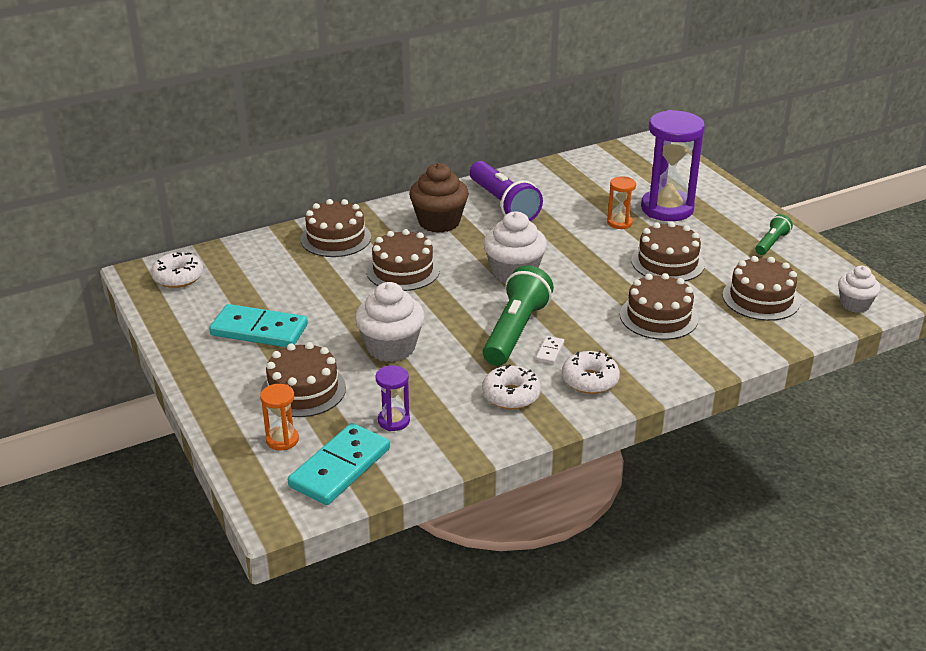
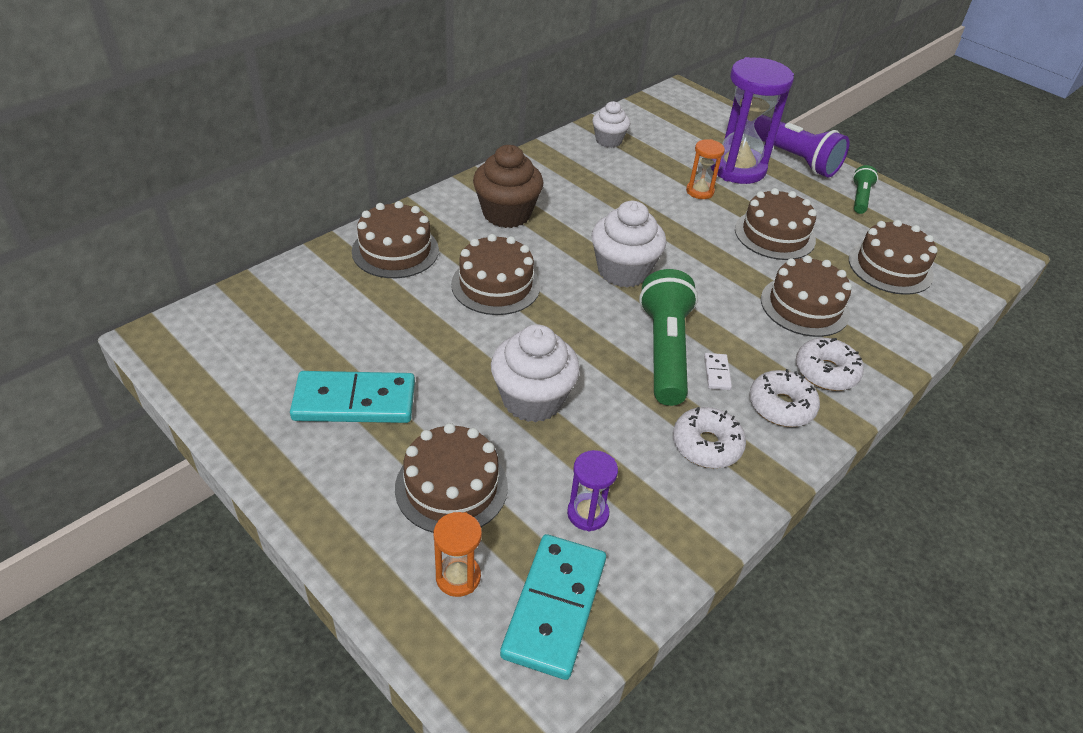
camera: 20 degrees left, 10 degrees up
white donut [151,252,203,288] -> white donut moved to [796,338,864,391]
purple flashlight [470,161,543,221] -> purple flashlight moved to [754,115,850,178]
white cupcake [838,266,880,313] -> white cupcake moved to [592,101,630,148]

